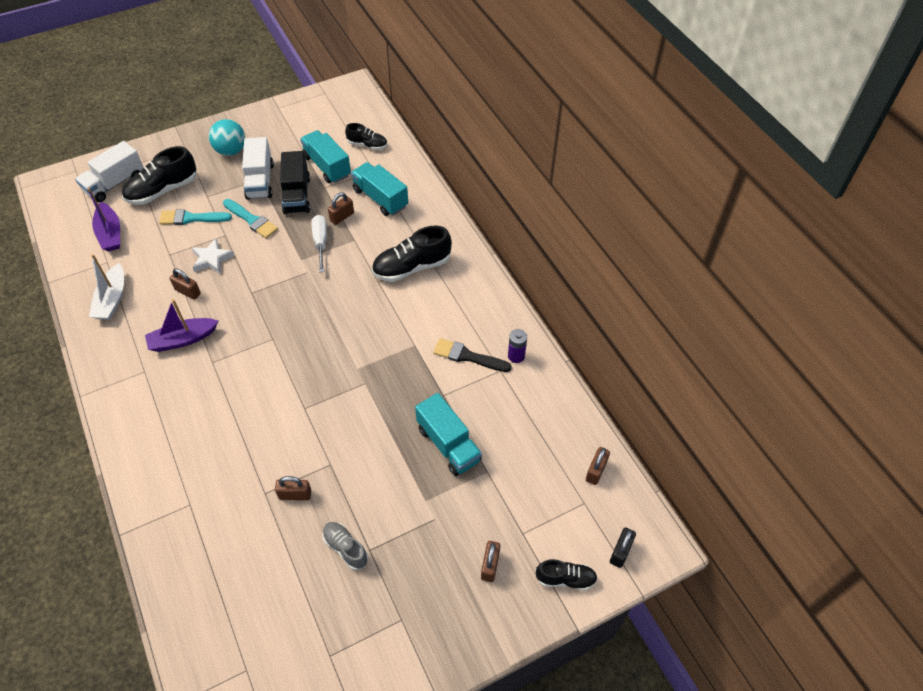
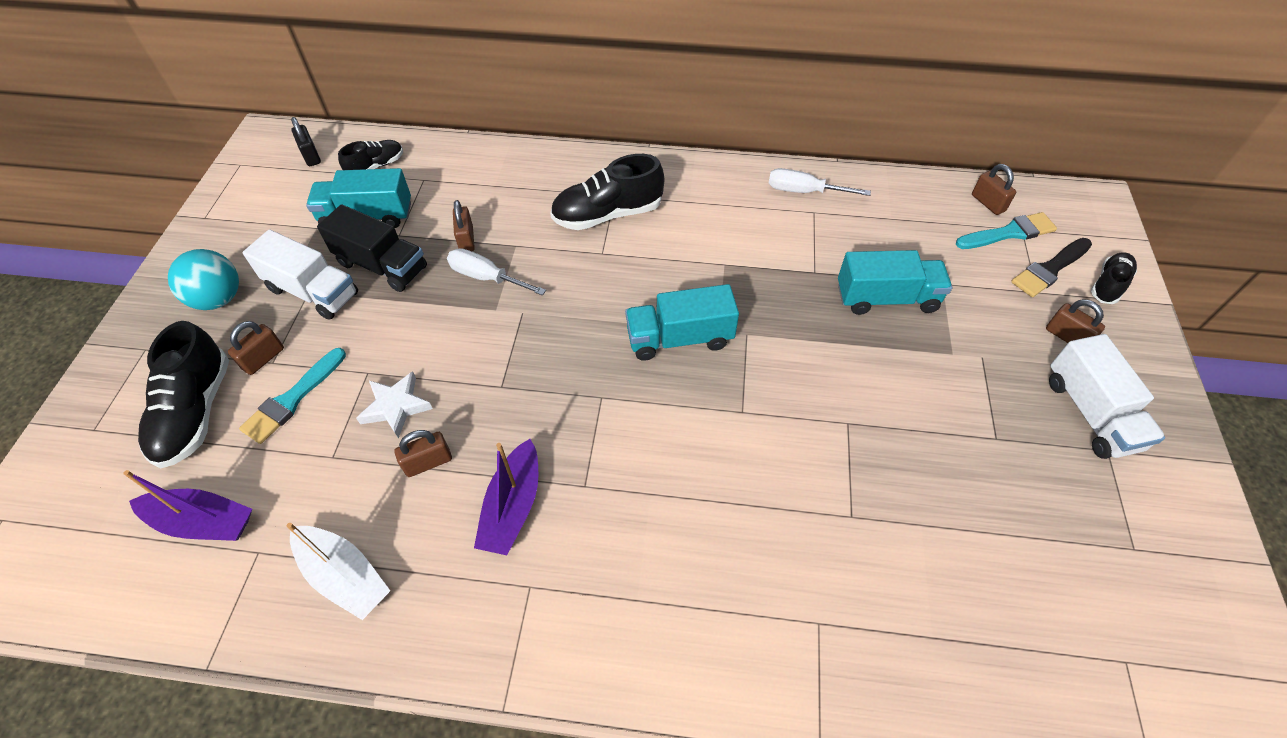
camera: 55 degrees left, 0 degrees up
white truck [75,141,144,202] -> white truck moved to [1049,334,1165,459]
turquoise brush [223,199,278,239] -> turquoise brush moved to [956,212,1057,249]
brown padlock [275,476,311,500] -> brown padlock moved to [228,321,284,375]
grey shoe [322,522,368,570] -> none
turquoise truck [351,162,408,216] -> turquoise truck moved to [625,284,739,361]
black shoe [372,225,452,282] -> black shoe turned 60 degrees clockwise [550,154,664,230]
black brush [433,338,512,372] -> black brush moved to [1011,238,1092,297]
purple battery [508,329,527,363] -> white screwdriver [768,168,871,196]
black padlock [610,527,636,568] -> black padlock moved to [291,117,321,166]

